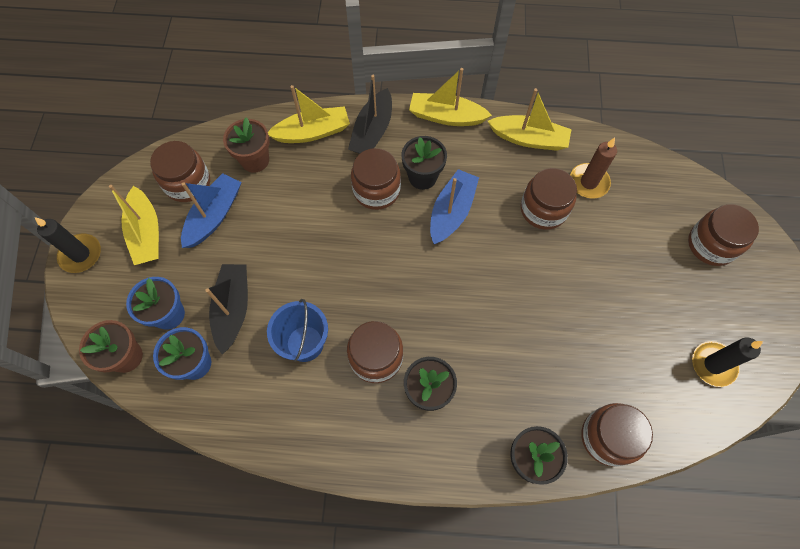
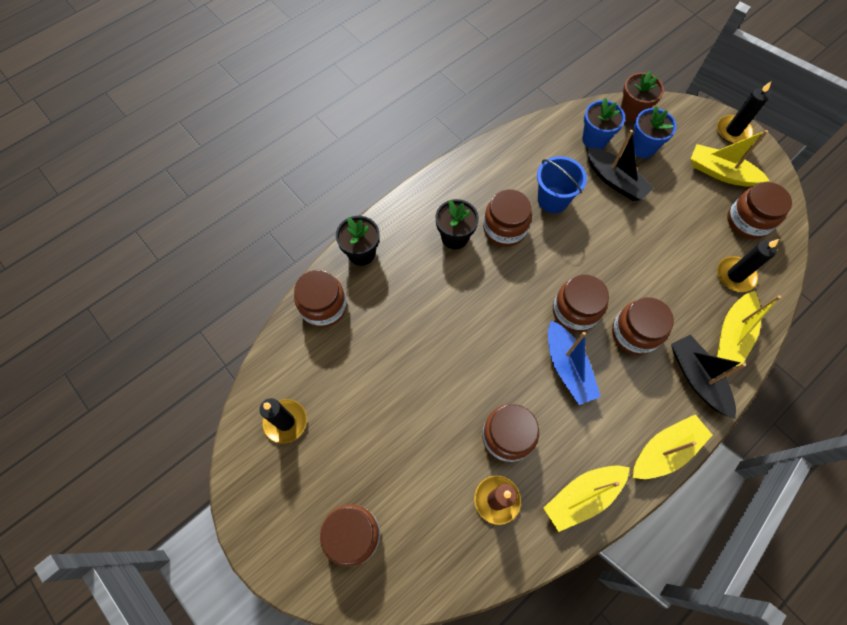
camera: 135 degrees right, 0 degrees up
blue boat [181,173,242,248] -> none
brown flower pot [223,117,270,173] -> black candle [717,239,779,292]
black flower pot [401,136,447,190] -> none
none -> brown jar [553,274,609,332]

